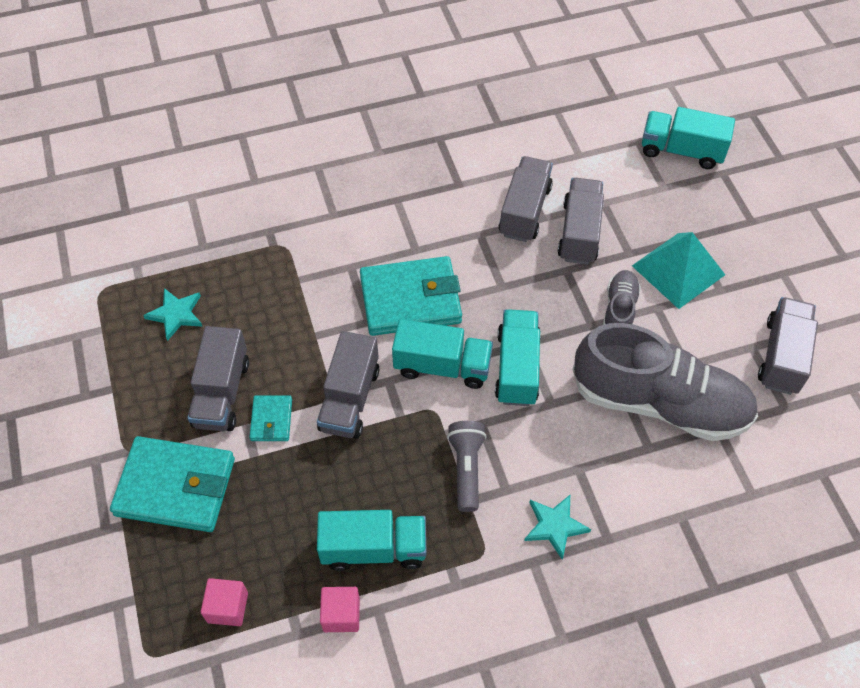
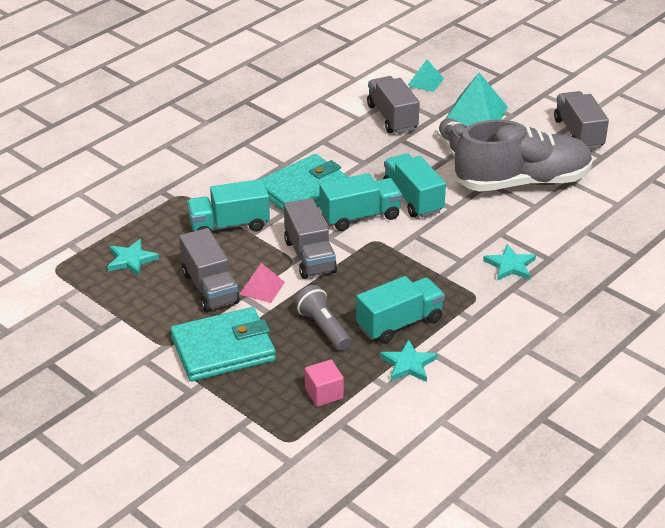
camera: 30 degrees left, 20 degrees down
turquoise wallet [249,395,292,441] -> pink pyramid [239,263,285,303]
pink cube [320,587,360,632] -> turquoise star [380,339,437,382]
grey flashlight [447,421,487,512] -> grey flashlight moved to [294,285,351,351]
grey truck [499,156,553,242] -> none
turquoise truck [642,107,735,169] -> turquoise truck moved to [187,179,270,232]
none -> turquoise pyramid [407,59,444,92]

